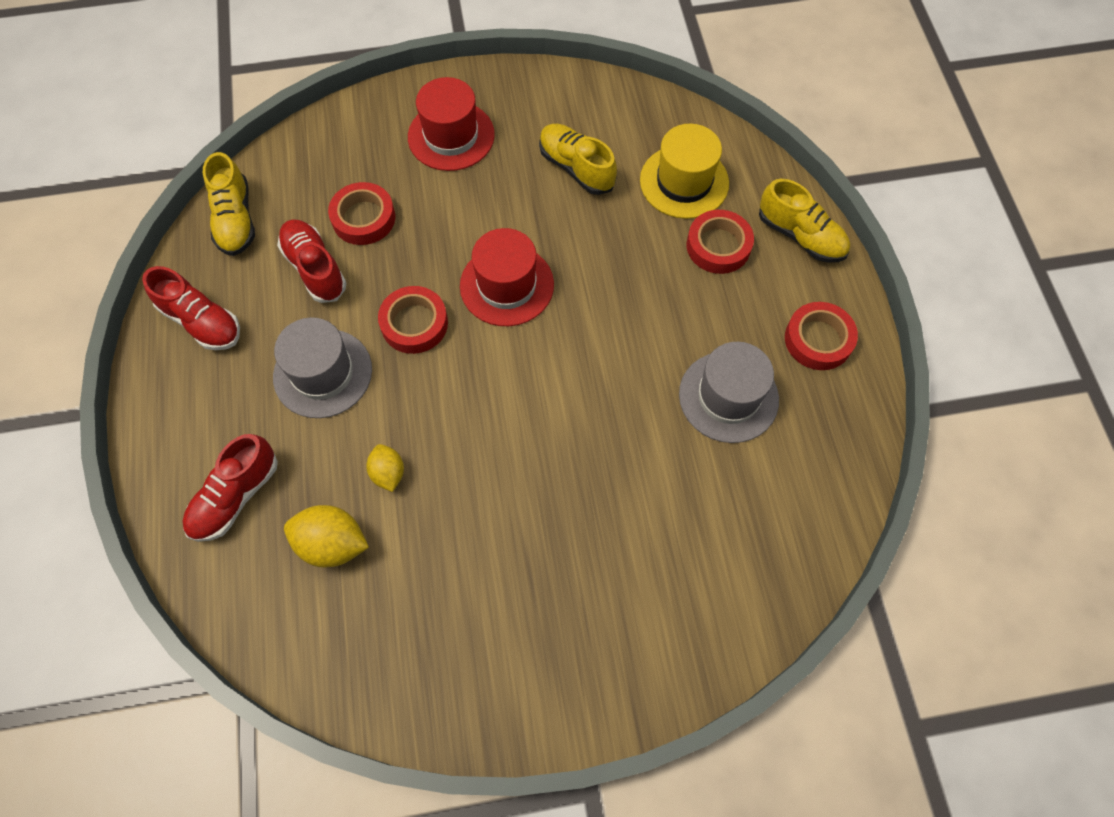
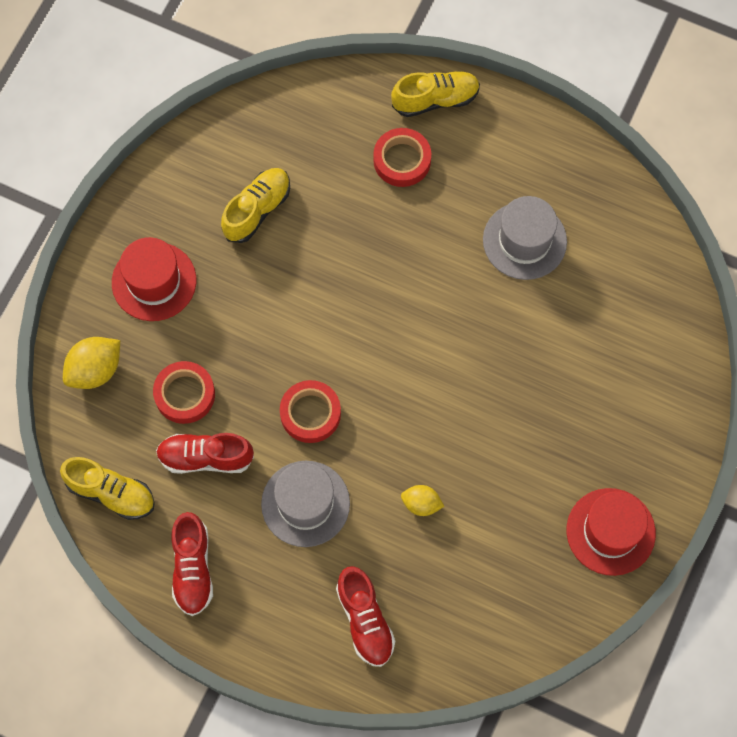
camera: 55 degrees left, 5 degrees up
red shoe [142,266,240,350] -> red shoe turned 105 degrees clockwise [171,512,213,616]
yellow lemon [284,505,369,568] -> yellow lemon moved to [63,337,120,389]
red hat [460,228,554,326] -> red hat moved to [567,488,656,576]
yellow shoe [539,124,617,195] -> yellow shoe turned 135 degrees clockwise [221,168,290,243]
yellow hat [640,123,729,219] -> none
red tape [785,302,858,370] -> none

